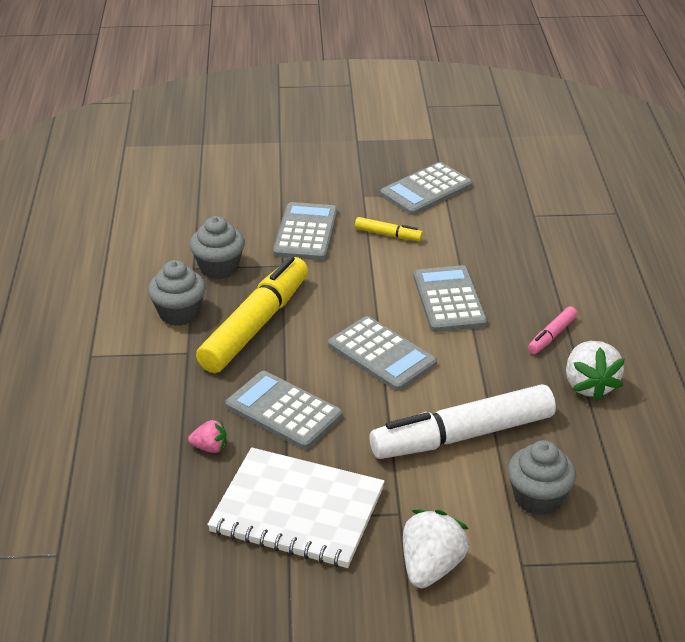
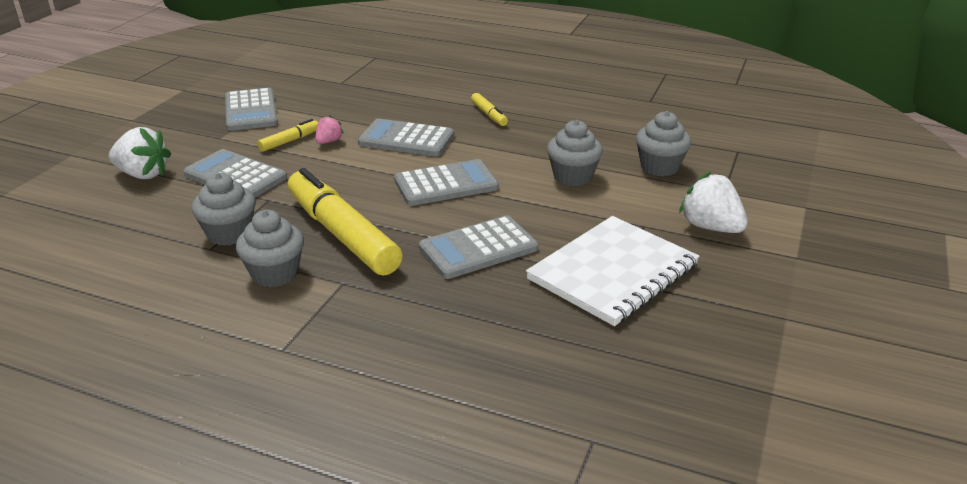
camera: 65 degrees left, 5 degrees down
pink strawberry [188,420,226,453] -> pink strawberry moved to [315,115,344,144]
white marker [369,384,556,459] -> grey cupcake [547,120,603,186]
pink marker [528,306,577,354] -> yellow marker [471,93,508,126]
white strawberry [566,341,625,401] -> white strawberry moved to [109,127,171,179]

